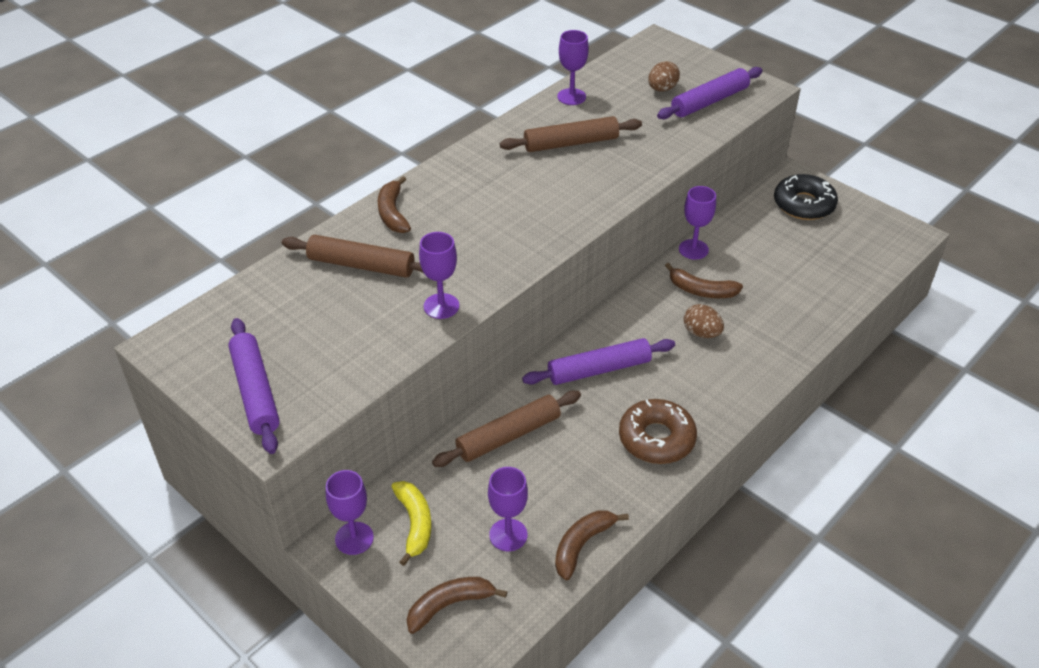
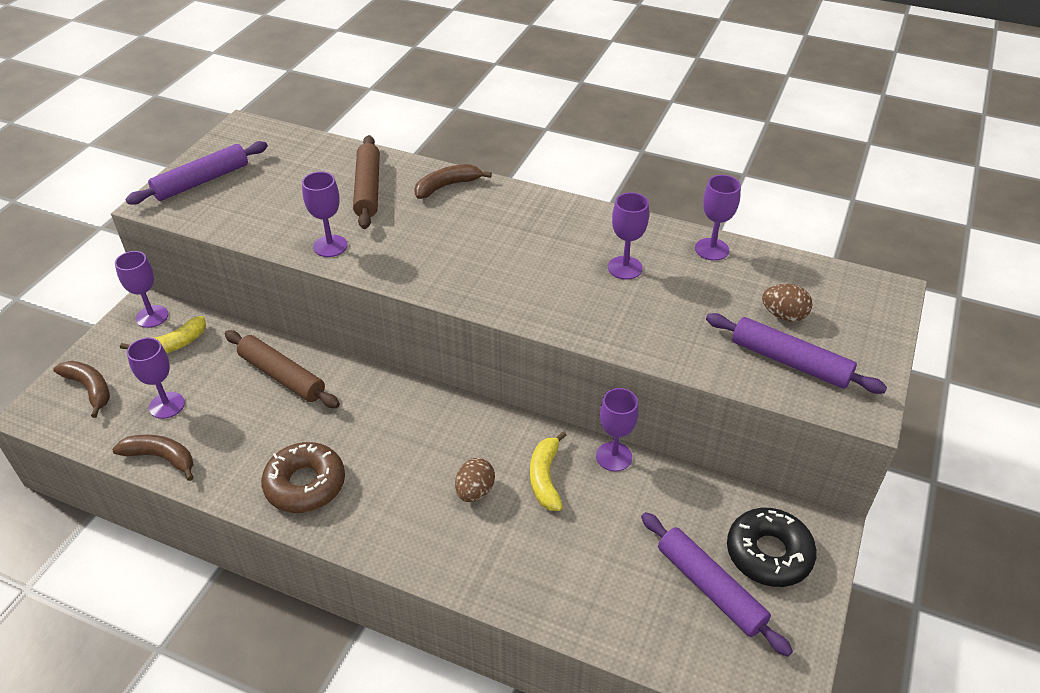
camera: 70 degrees right, 0 degrees up
brown rolling pin [500,116,642,152] -> purple goblet [608,192,649,280]
purple rolling pin [522,338,675,385] -> purple rolling pin moved to [641,512,793,657]
brown banana [665,263,743,298] -> yellow banana [530,431,567,511]

